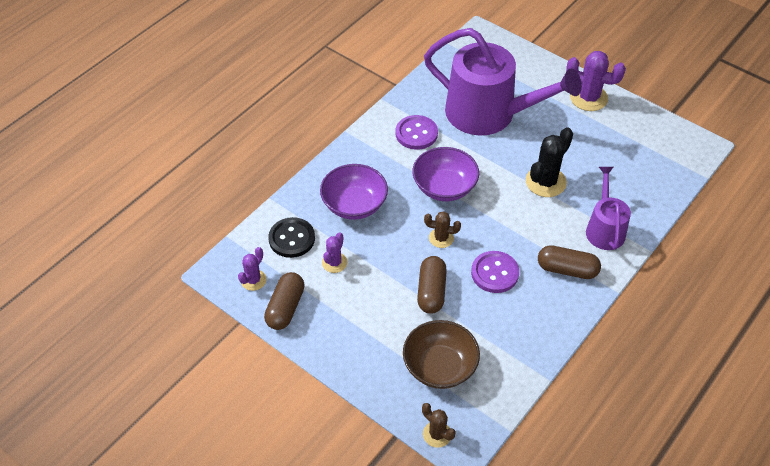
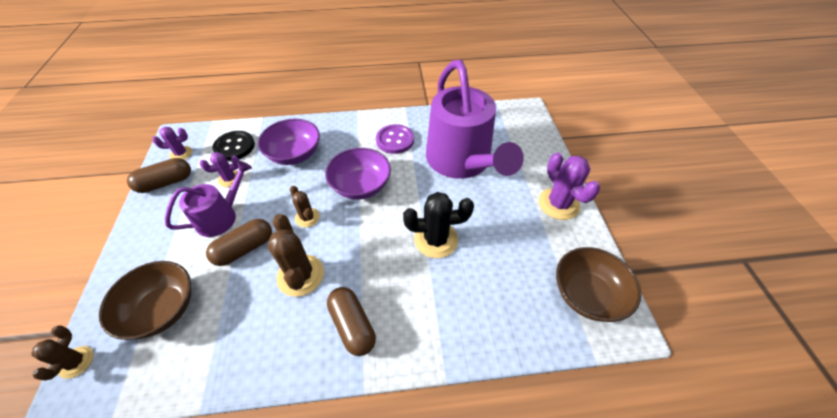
camera: 45 degrees right, 0 degrees up
purple button [471,251,519,293] -> brown cactus [267,214,324,297]
purple watering can [586,167,631,250] -> purple watering can moved to [165,161,252,237]
none -> brown bowl [556,247,641,322]

